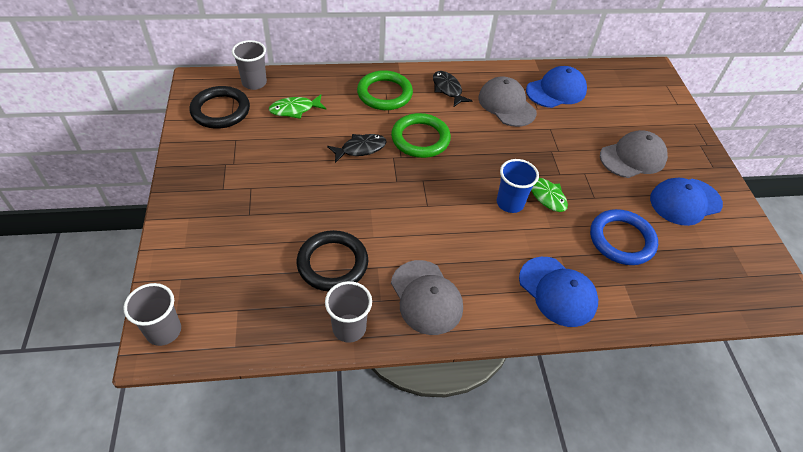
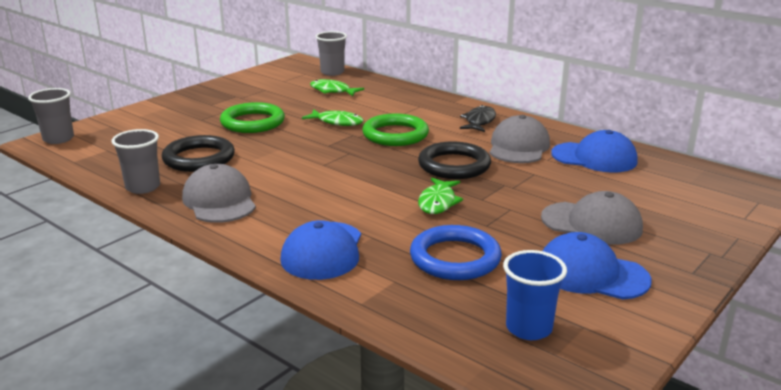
camera: 50 degrees right, 25 degrees down
black ring [189,86,250,129] -> black ring moved to [418,141,491,179]
black fish [327,134,387,163] -> green fish [302,109,364,126]
green ring [357,70,413,110] -> green ring moved to [220,102,285,133]
grey cap [391,260,463,335] -> grey cap turned 135 degrees clockwise [182,164,256,223]
blue cup [497,159,539,213] -> blue cup moved to [503,250,567,340]

